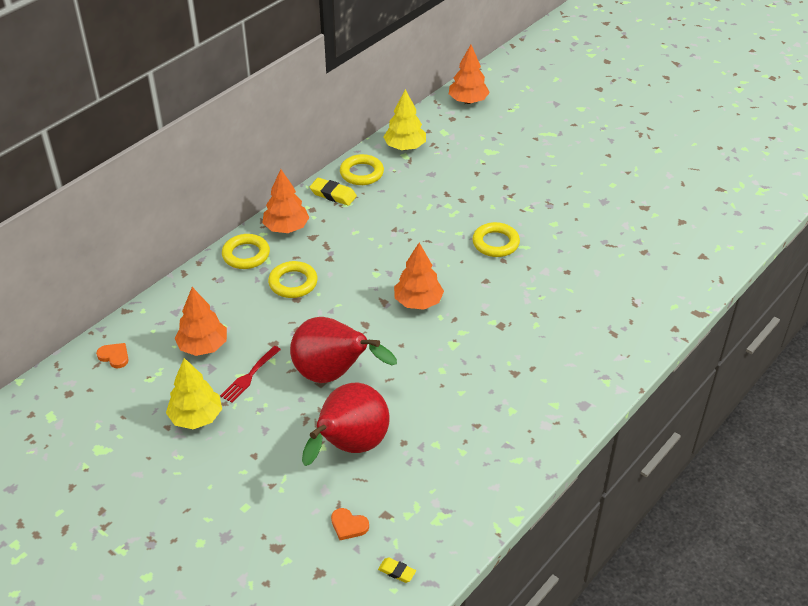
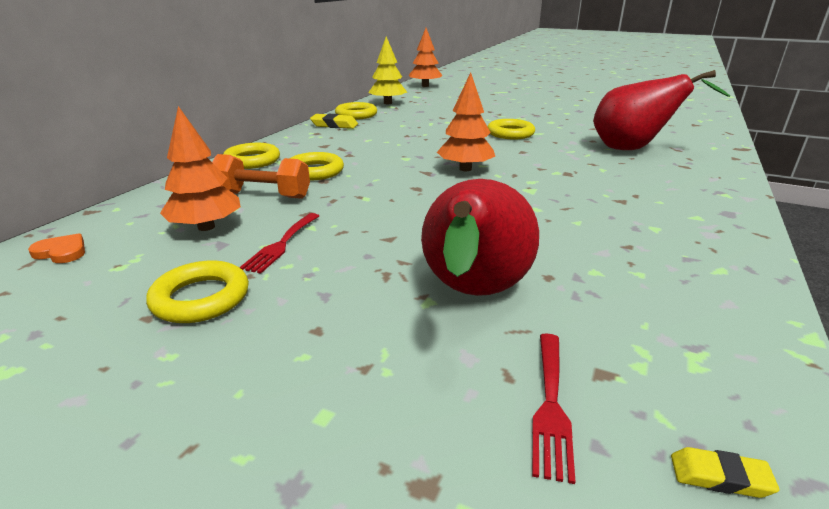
camera: 15 degrees left, 15 degrees down
yellow tree [166,358,222,429] -> yellow ring [146,260,249,323]
orange tree [263,169,309,233] -> none
red pear [290,317,397,383] -> red pear moved to [593,70,730,150]
orange heart [331,508,369,540] -> red fork [532,334,576,484]
none -> orange dumbbell [212,154,310,199]

